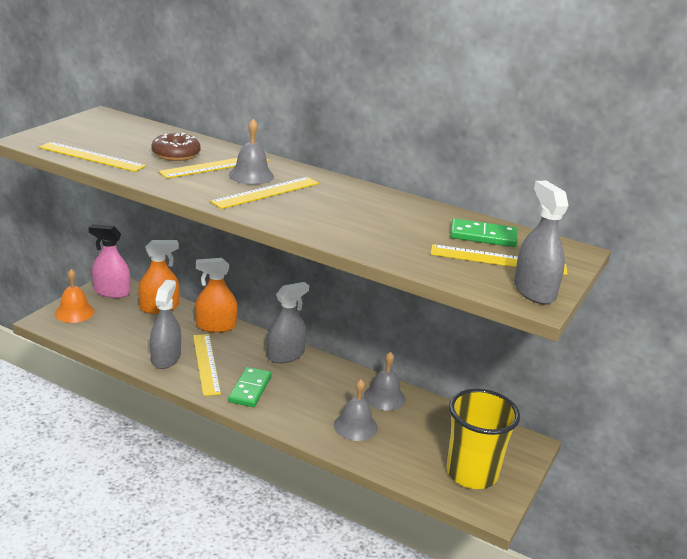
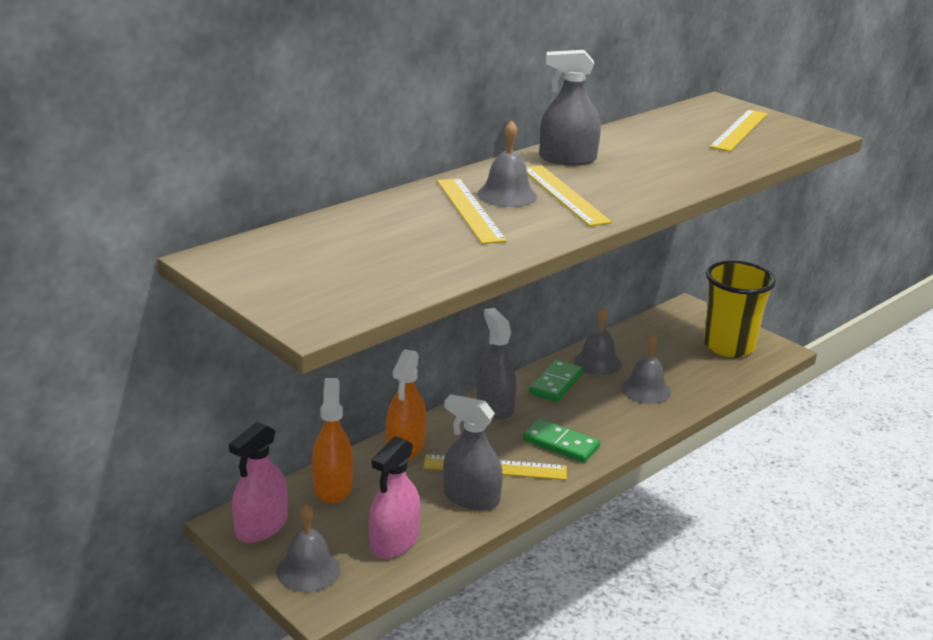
camera: 70 degrees left, 0 degrees up
yellow ruler [39,142,146,172] -> none
orange bell [55,269,94,323] -> grey bell [277,504,340,592]
brown donut [151,133,201,161] -> none
green domino [450,219,517,247] -> green domino moved to [529,360,584,402]
grey spray bottle [514,181,569,304] -> grey spray bottle moved to [539,50,601,165]
none -> pink spray bottle [369,436,421,559]

